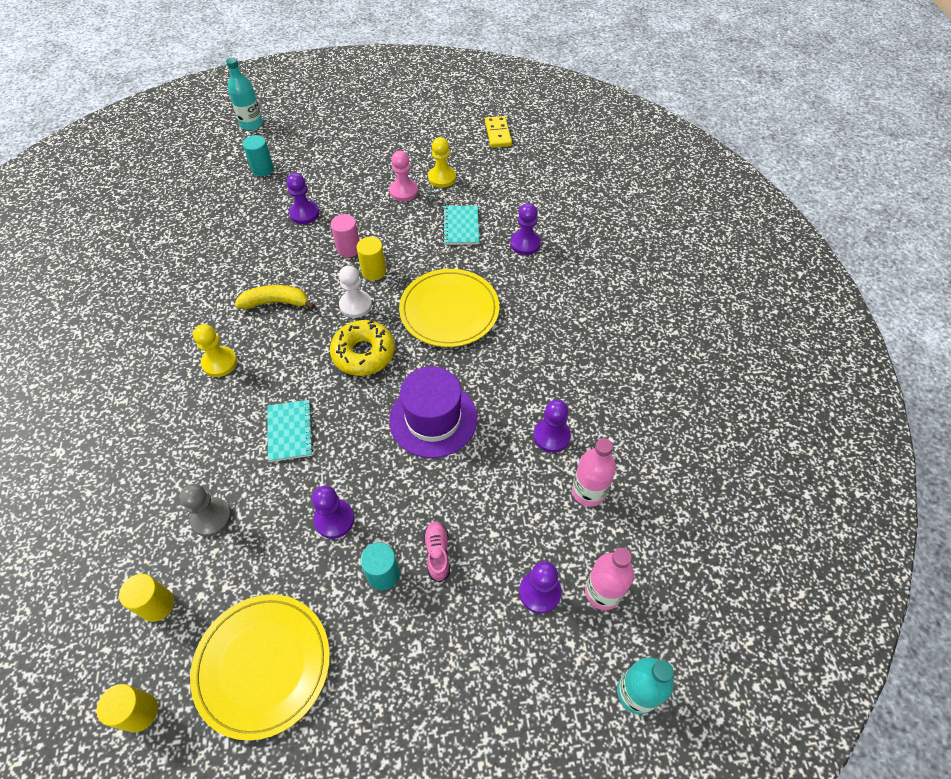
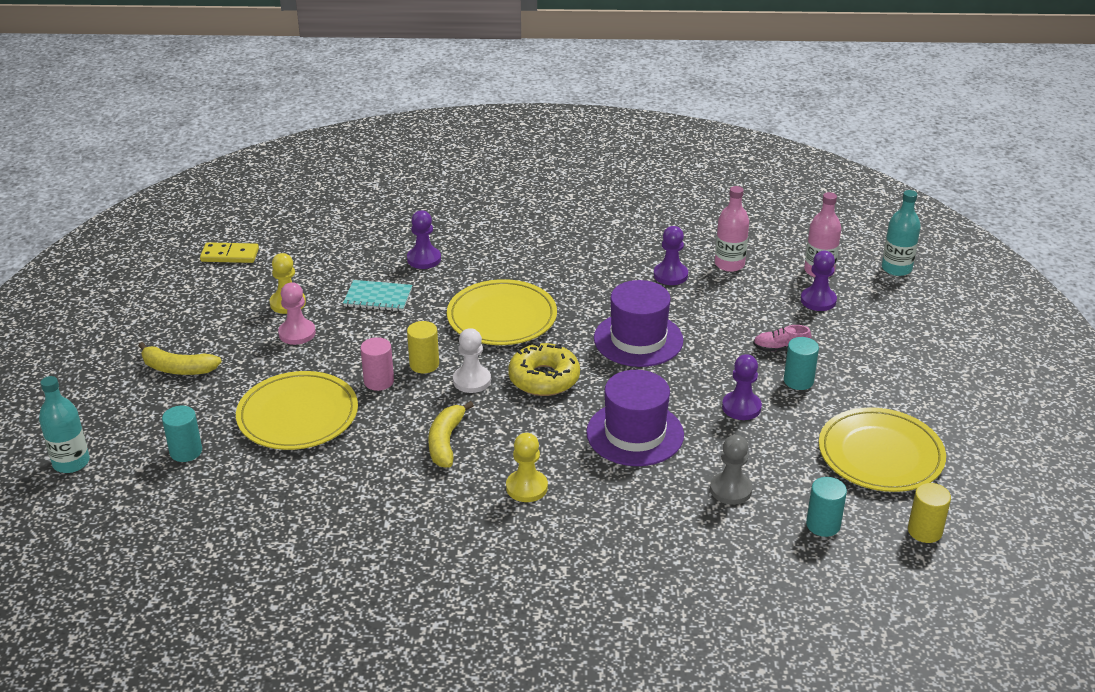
camera: 80 degrees left, 20 degrees down
yellow cylinder [119,574,174,622] -> turquoise cylinder [806,477,847,537]
turquoise notebook [268,400,314,462] -> purple hat [586,370,684,466]
purple pawn [287,173,319,224] -> yellow plate [236,371,358,450]
none -> yellow banana [138,342,222,375]

